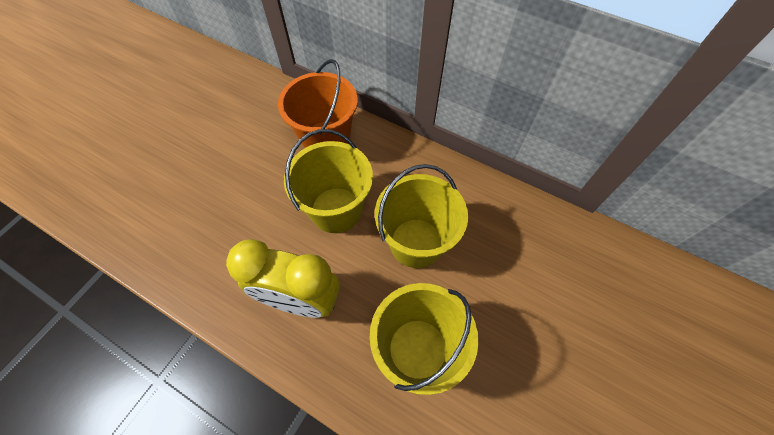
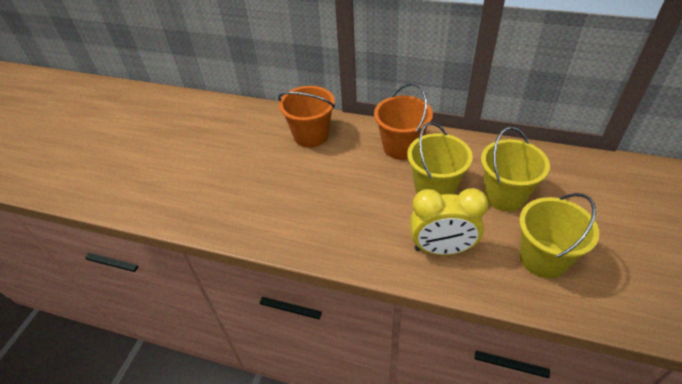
camera: 10 degrees left, 15 degrees down
none -> orange bucket [278,86,335,148]

